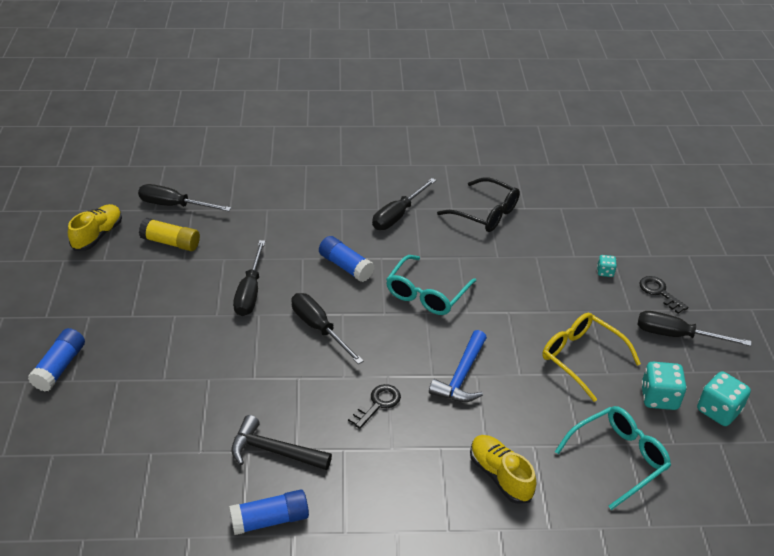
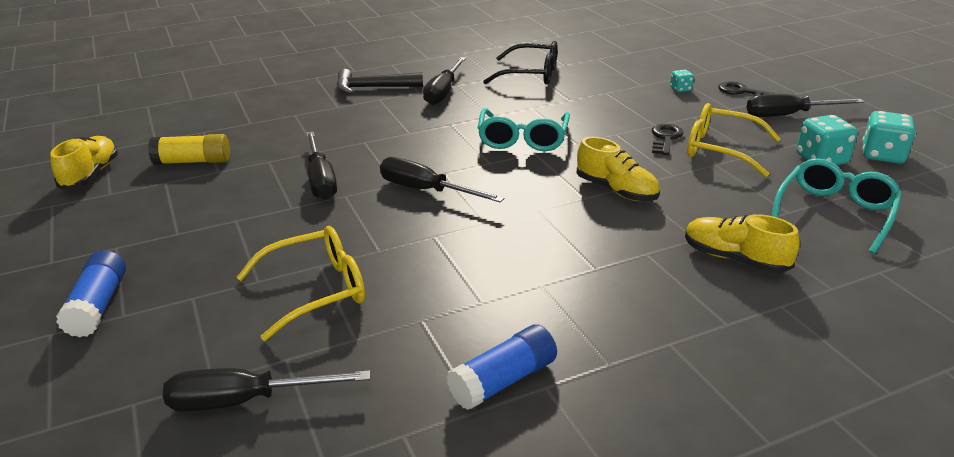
camera: 20 degrees left, 10 degrees down
black screwdriver [138,184,231,211] -> black screwdriver moved to [163,368,370,412]
black hammer [231,415,332,470] -> black hammer moved to [337,69,423,94]
blue glue stick [319,236,374,282] -> none
black key [348,384,401,429] -> black key moved to [652,124,683,155]
blue hammer [429,330,487,402] -> yellow shoe [577,137,660,201]
none -> yellow glasses [236,226,365,341]

